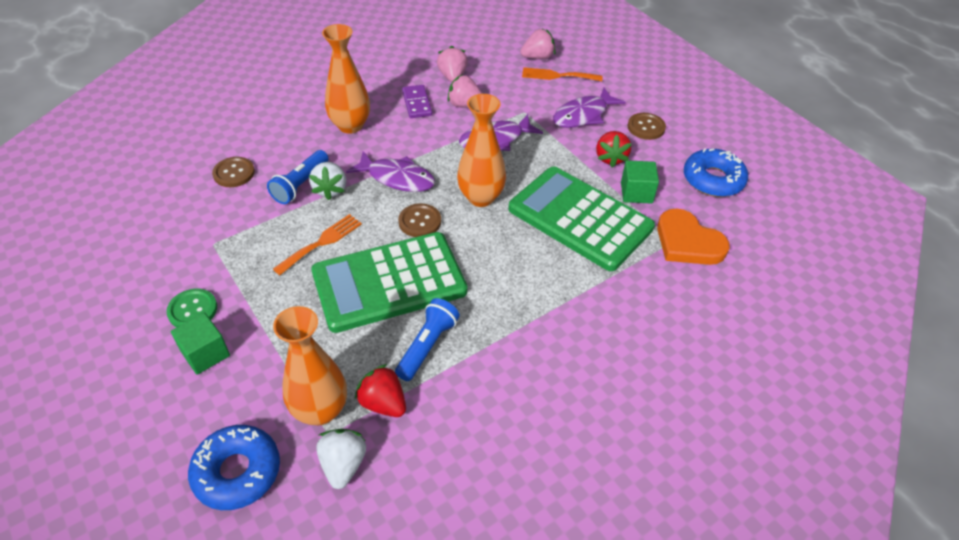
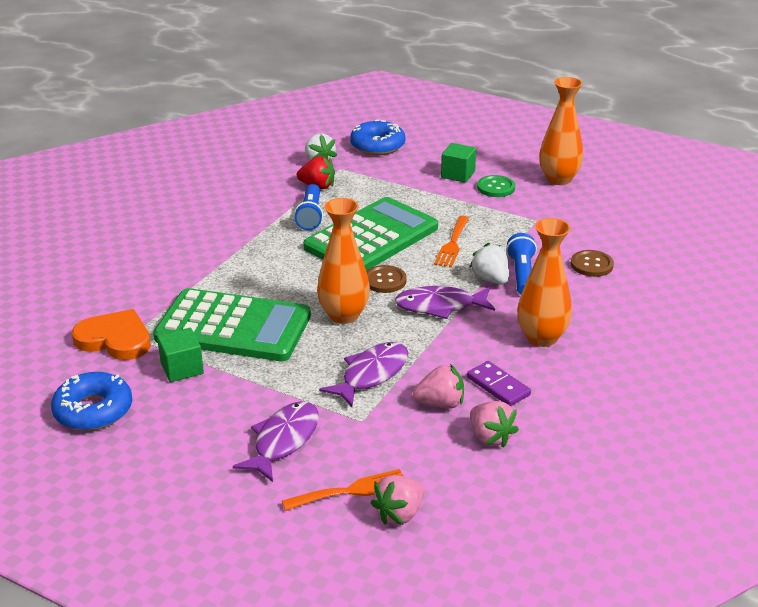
camera: 155 degrees right, 15 degrees down
orange vase [273,306,347,425] -> orange vase moved to [539,77,583,185]
red strawberry [596,131,631,167] -> none
brown button [628,113,666,140] -> none

